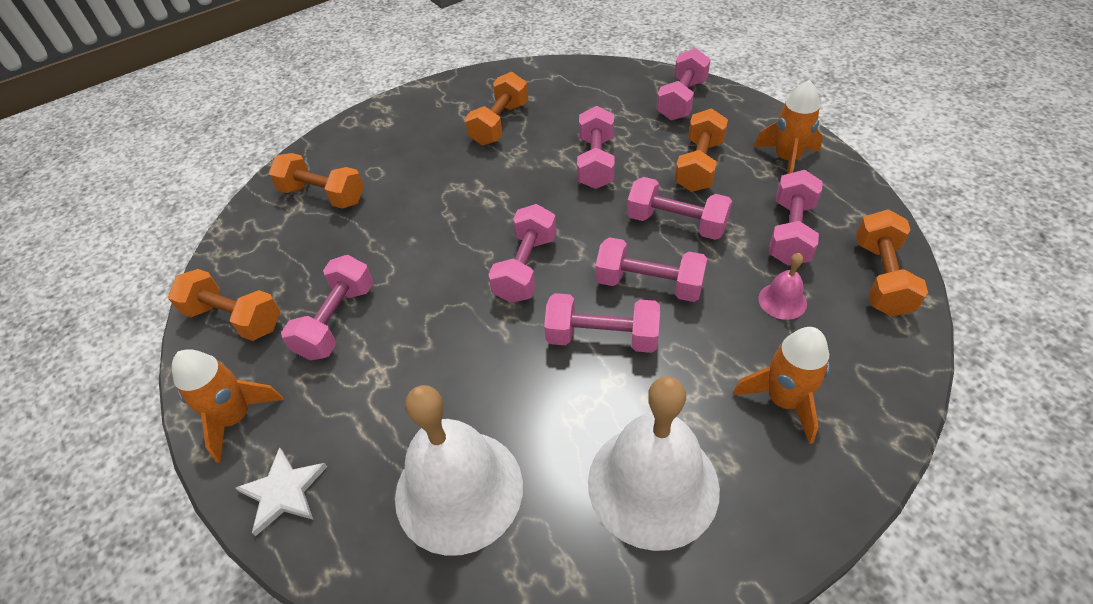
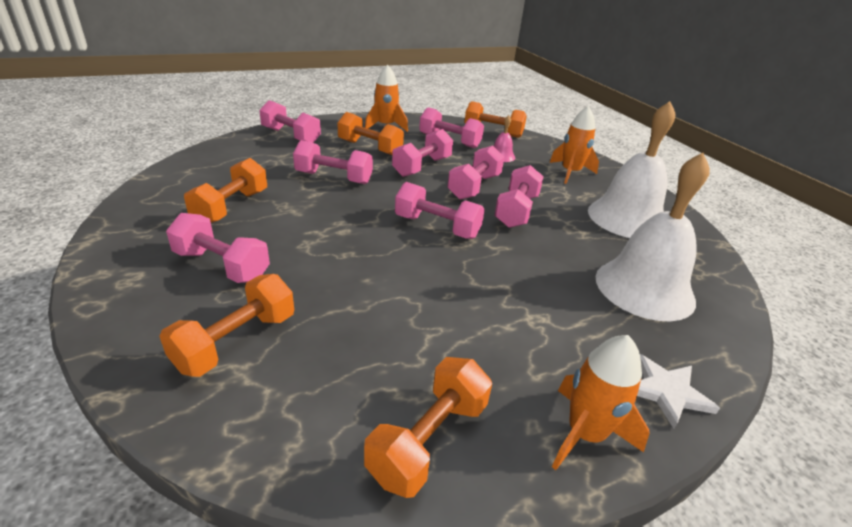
camera: 85 degrees left, 15 degrees down
pink dumbbell [281,255,373,361] -> pink dumbbell moved to [166,213,270,283]
orange dumbbell [465,72,528,146] -> orange dumbbell turned 75 degrees clockwise [184,158,267,223]

